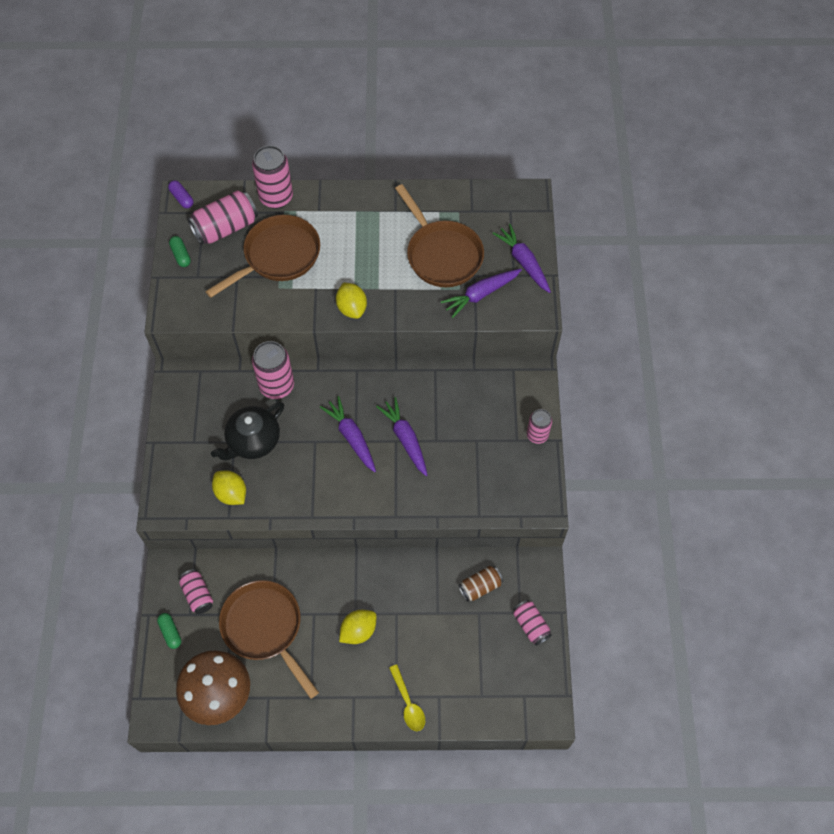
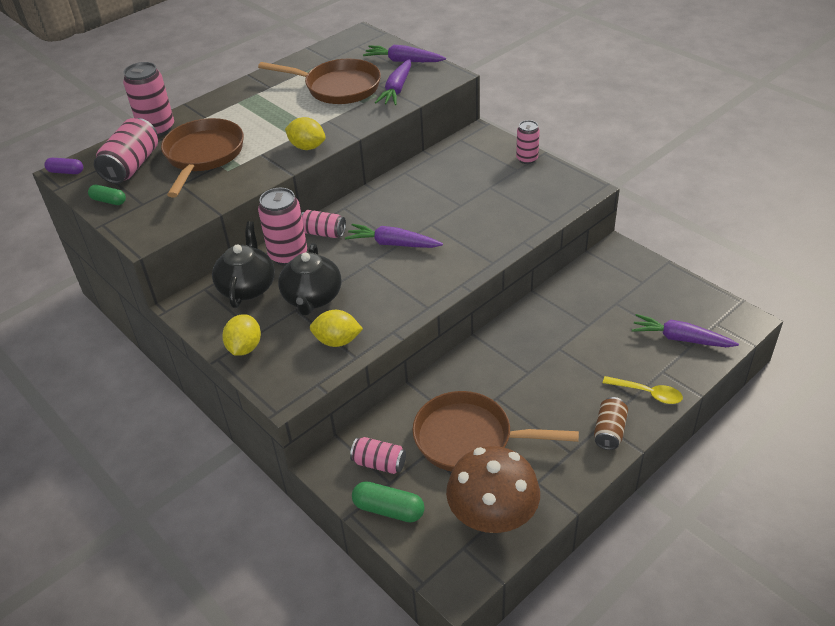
camera: 40 degrees left, 20 degrees down
green capsule [157,613,181,649] -> green capsule [352,481,425,522], size x1.52
yellow lemon [339,610,376,644] -> yellow lemon moved to [222,314,261,356]
purple carrot [376,397,427,476] -> purple carrot moved to [632,314,739,347]
brown can [458,566,503,602] -> brown can moved to [594,397,628,450]
pink can [513,600,552,646] -> pink can moved to [301,210,346,238]
none -> black teapot [212,221,275,308]

